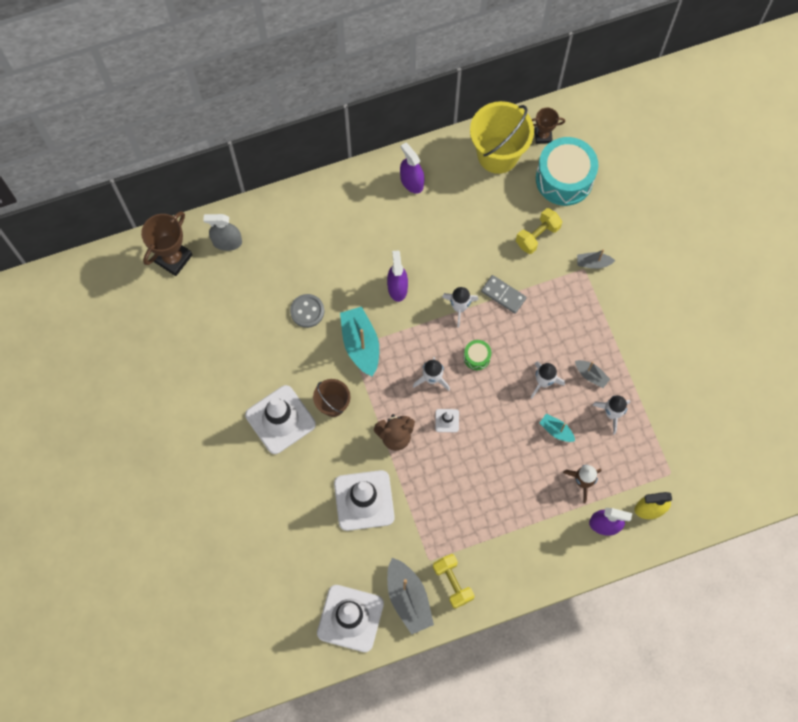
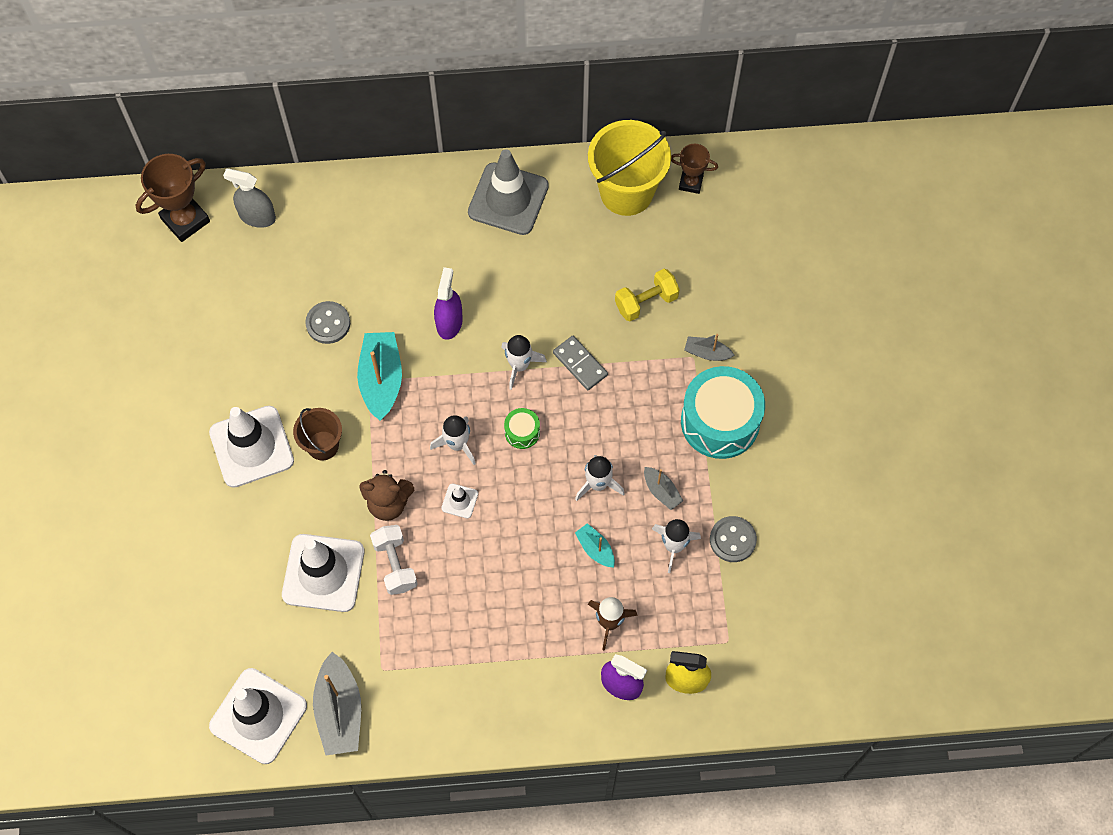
camera: 15 degrees right, 5 degrees down
purple spray bottle [400,142,424,194] -> grey traffic cone [468,149,549,235]
yellow dumbbell [433,554,475,609] -> none
turquoise drum [536,137,598,206] -> turquoise drum moved to [681,366,765,459]
none -> white dumbbell [370,525,418,595]
none -> grey button [710,516,757,562]

